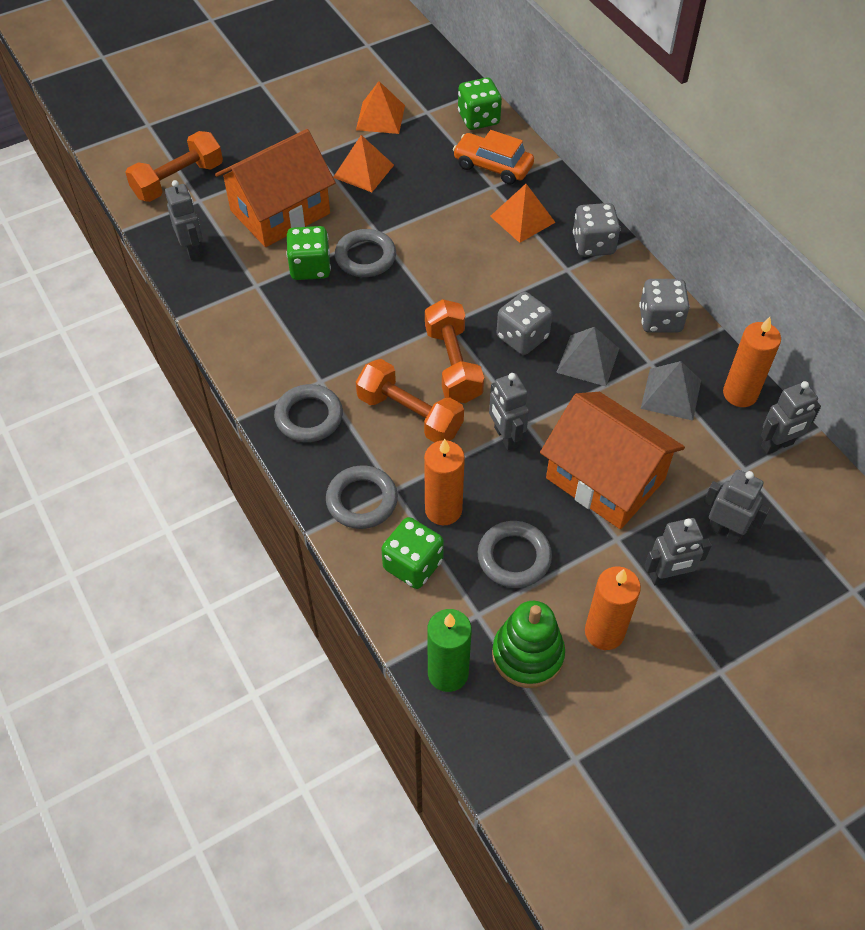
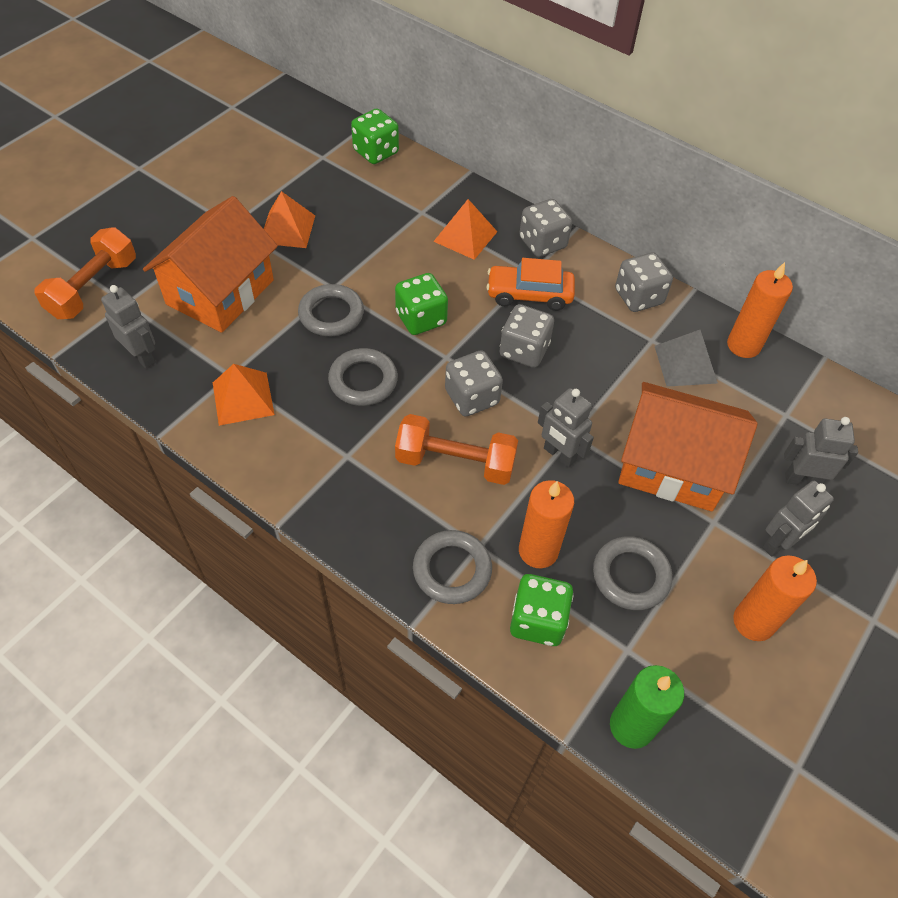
camera: 25 degrees left, 0 degrees up
grey ring [274,384,343,442] -> grey ring moved to [328,348,398,406]
green dice [287,226,331,280] -> green dice moved to [395,273,448,335]
orange pyramid [356,81,405,134] -> orange pyramid moved to [213,364,275,426]
orange dumbbell [425,299,484,403] -> grey dice [445,350,503,416]
orange car [453,130,534,185] -> orange car moved to [486,258,575,311]
green stacking toy [492,601,565,688] -> none
grey pyramid [556,327,619,386] -> none
grey robot [761,381,821,454] -> none

